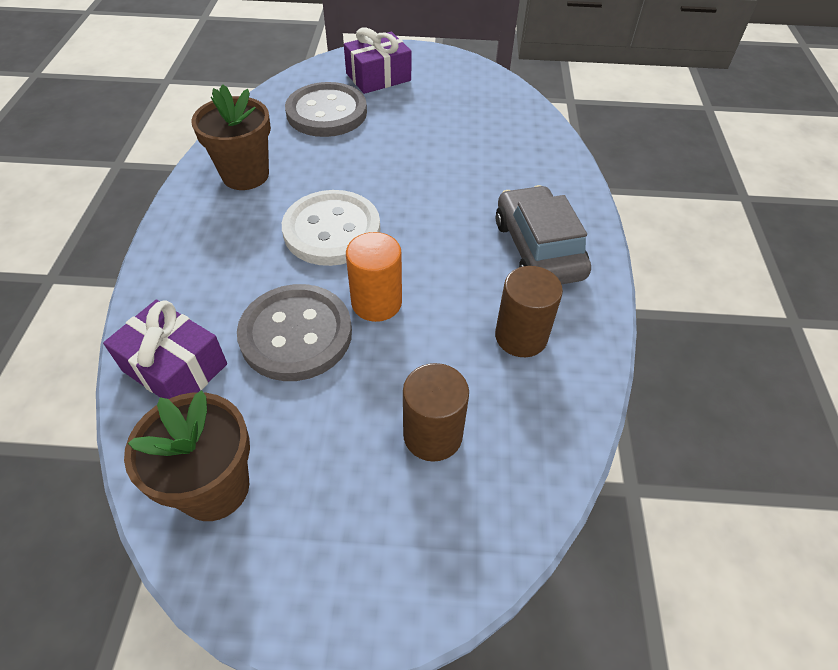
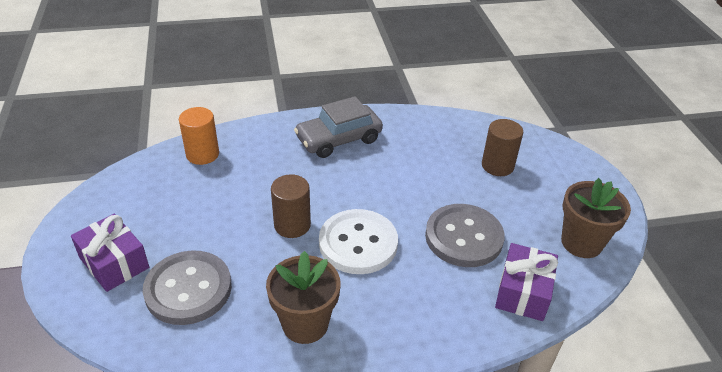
camera: 105 degrees left, 10 degrees down
orange cylinder [346,232,402,322] -> orange cylinder moved to [179,107,219,165]
brown cylinder [495,266,563,357] -> brown cylinder moved to [271,174,311,238]

